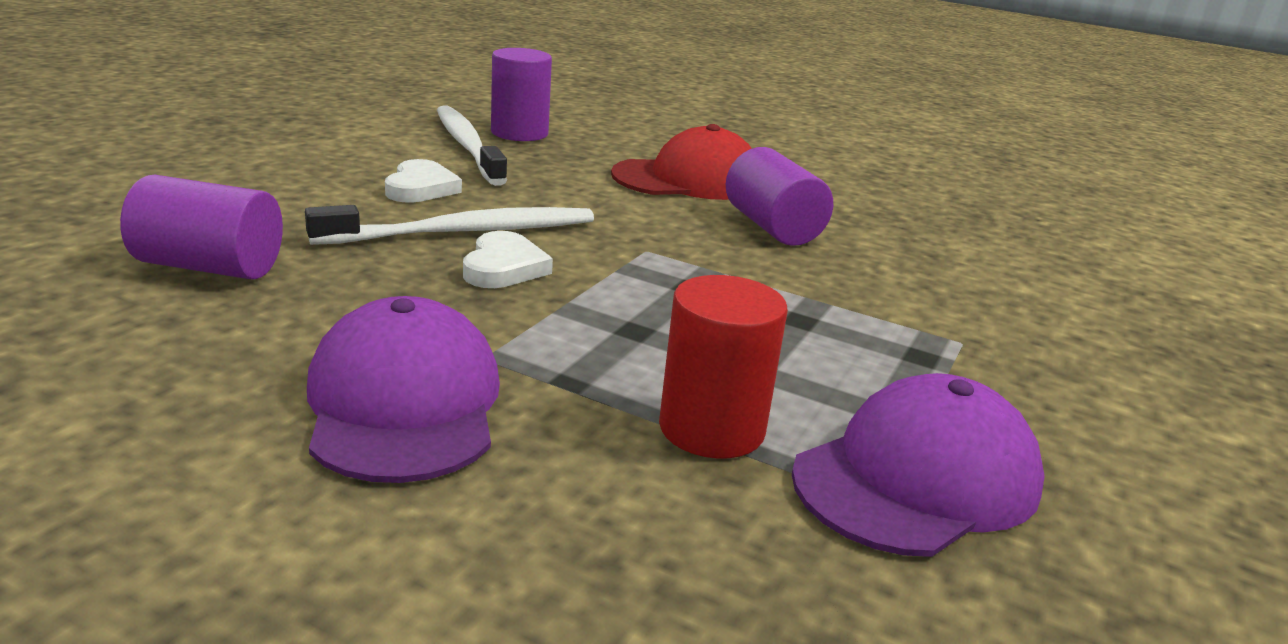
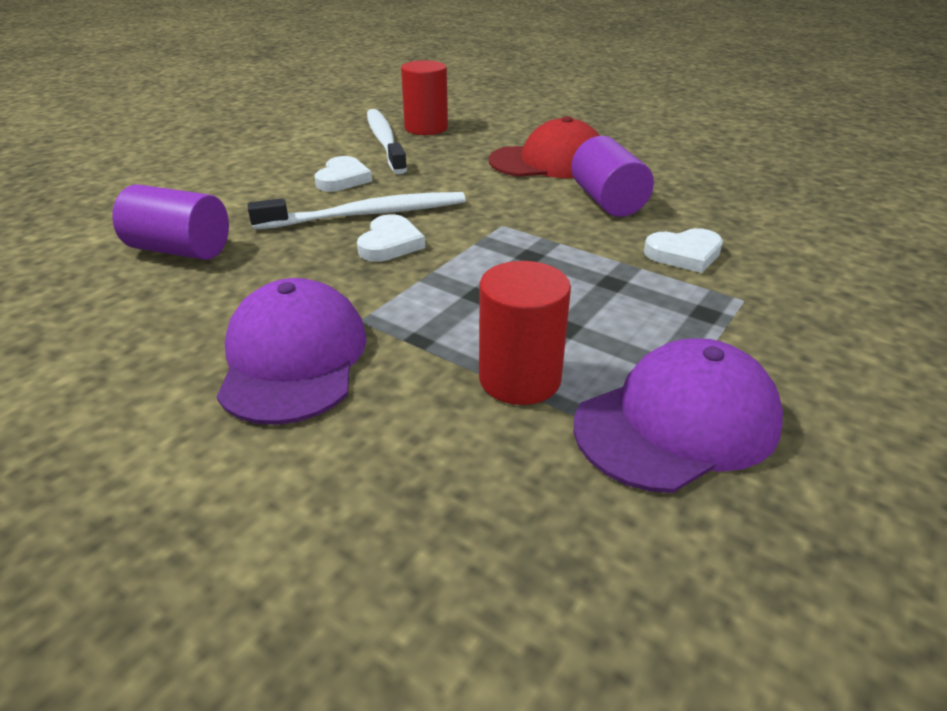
camera: 10 degrees right, 10 degrees up
purple cylinder [491,48,552,141] -> red cylinder [401,60,448,135]
none -> white heart [644,228,723,273]

